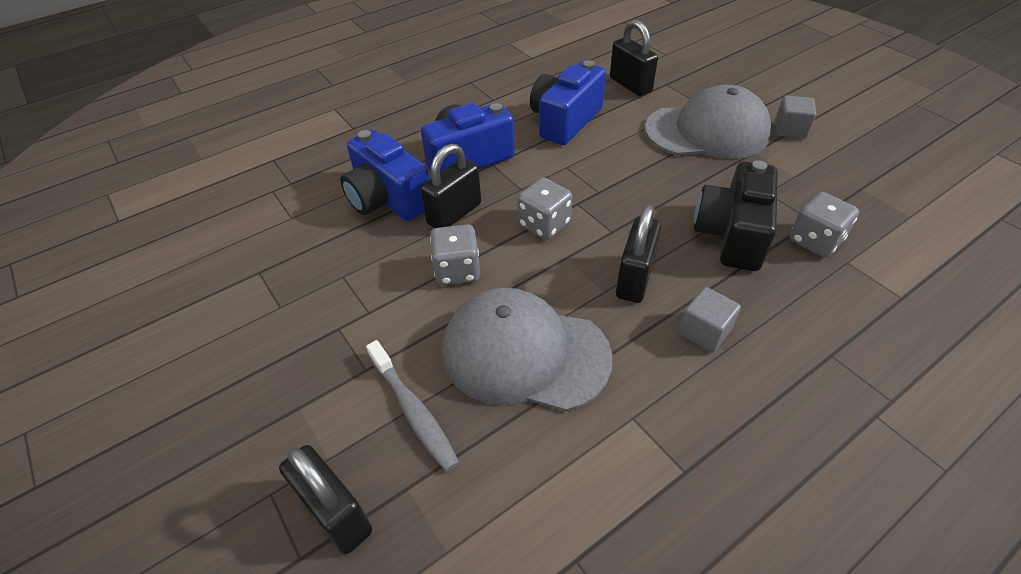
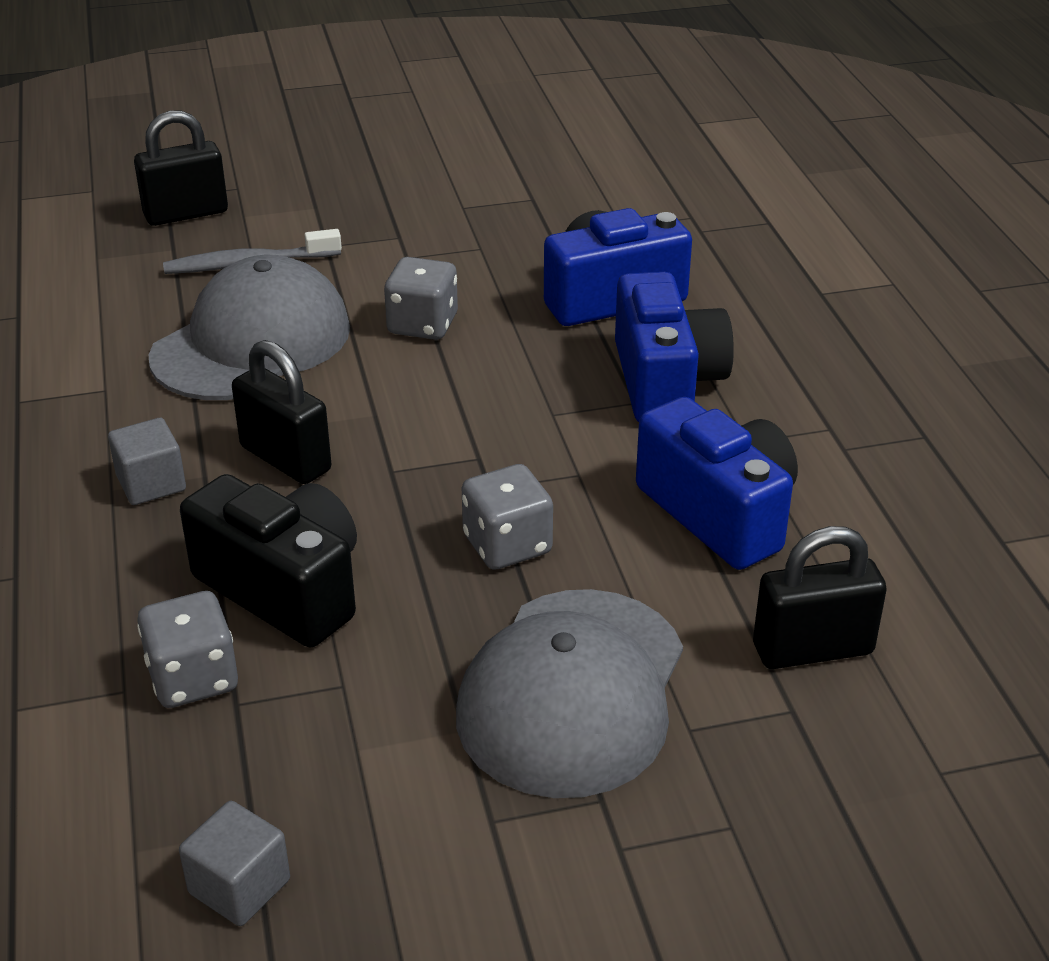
camera: 110 degrees right, 10 degrees down
black padlock [420,144,481,228] -> none
grey dice [518,178,572,240] -> grey dice moved to [462,464,553,570]
grey cube [775,96,816,139] -> grey cube moved to [179,801,290,926]

